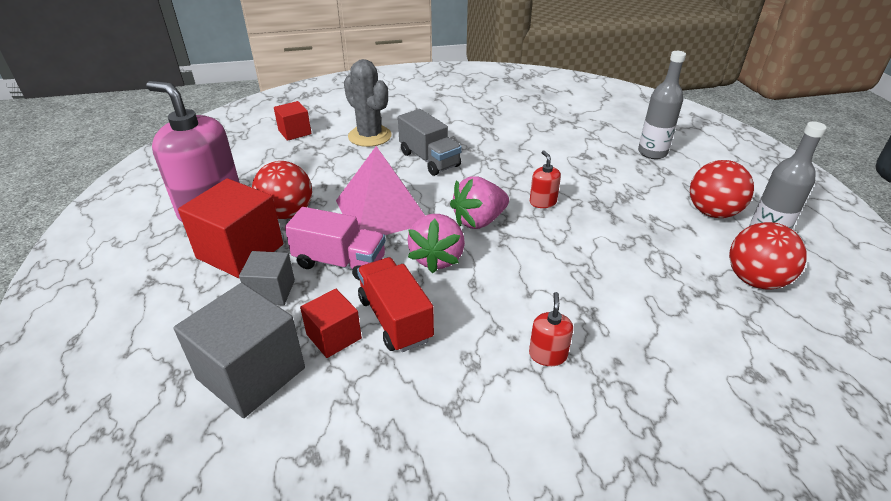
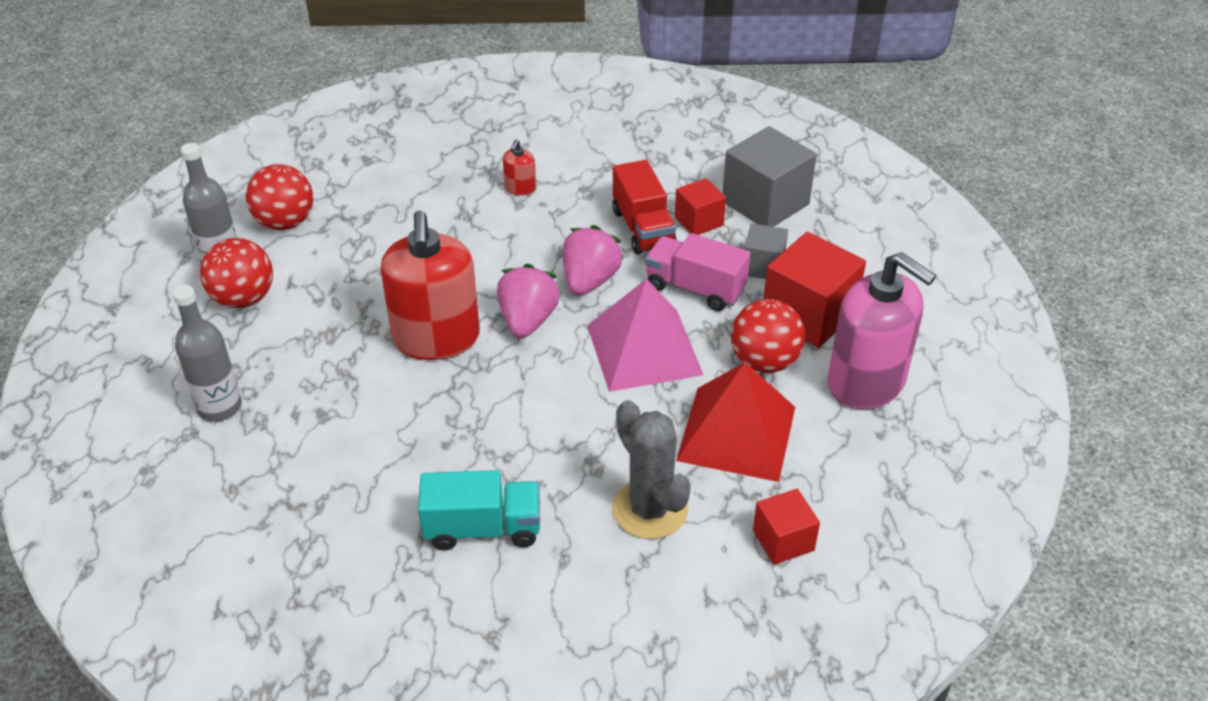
camera: 170 degrees left, 5 degrees up
grey truck [398,109,462,176] -> none
pink strawberry [450,176,509,229] -> pink strawberry turned 60 degrees counterclockwise [497,264,560,338]
red soap dispenser [530,150,561,208] -> red soap dispenser [380,211,480,360], size x2.40
none -> turquoise truck [418,470,540,550]
none -> red pyramid [676,362,795,482]

